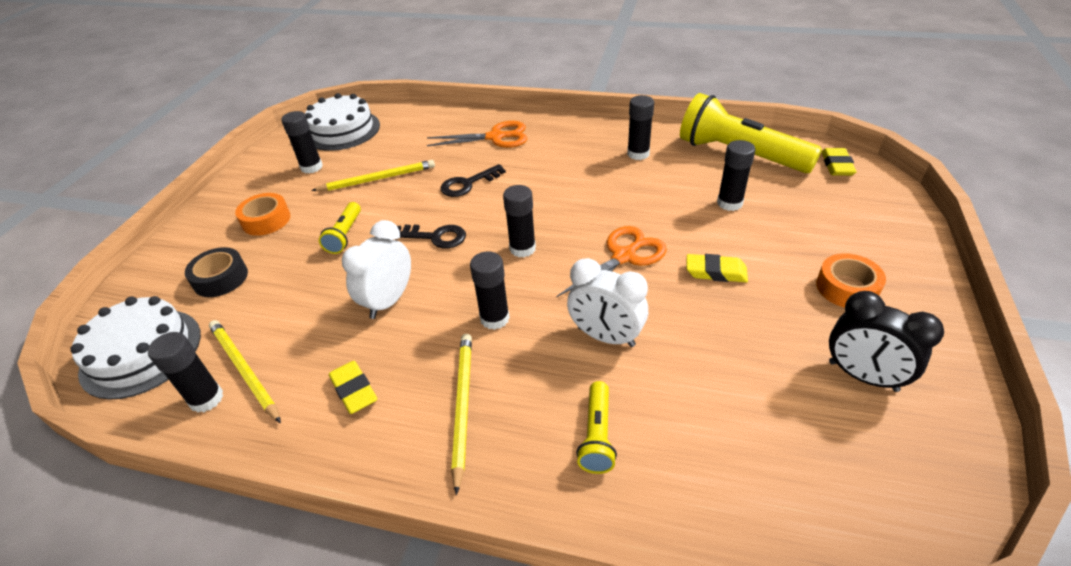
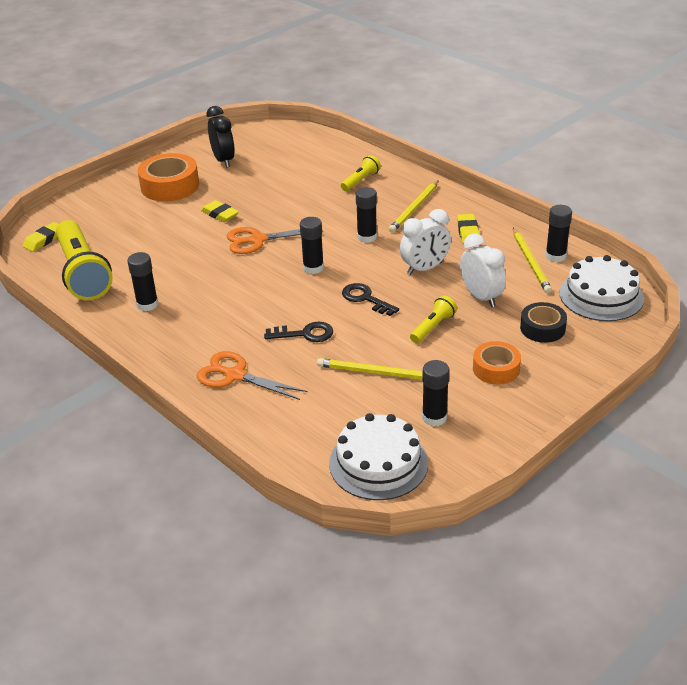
camera: 150 degrees left, 5 degrees down
white clock [567,258,648,347] -> white clock moved to [460,233,506,307]
black glue stick [717,140,755,211] -> none
orange tape [816,253,886,308] -> orange tape [138,153,199,201], size x1.62

